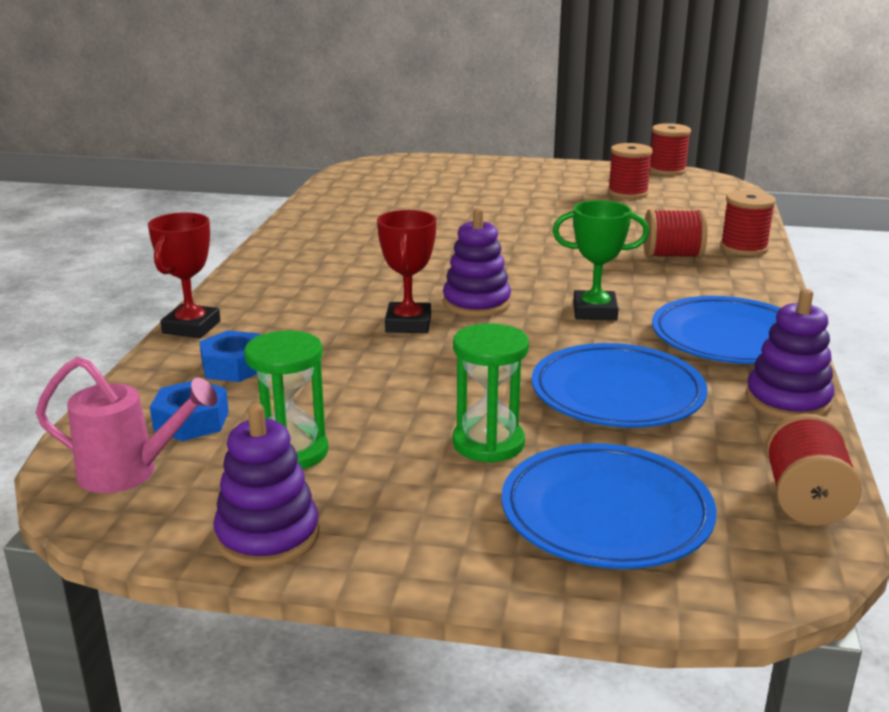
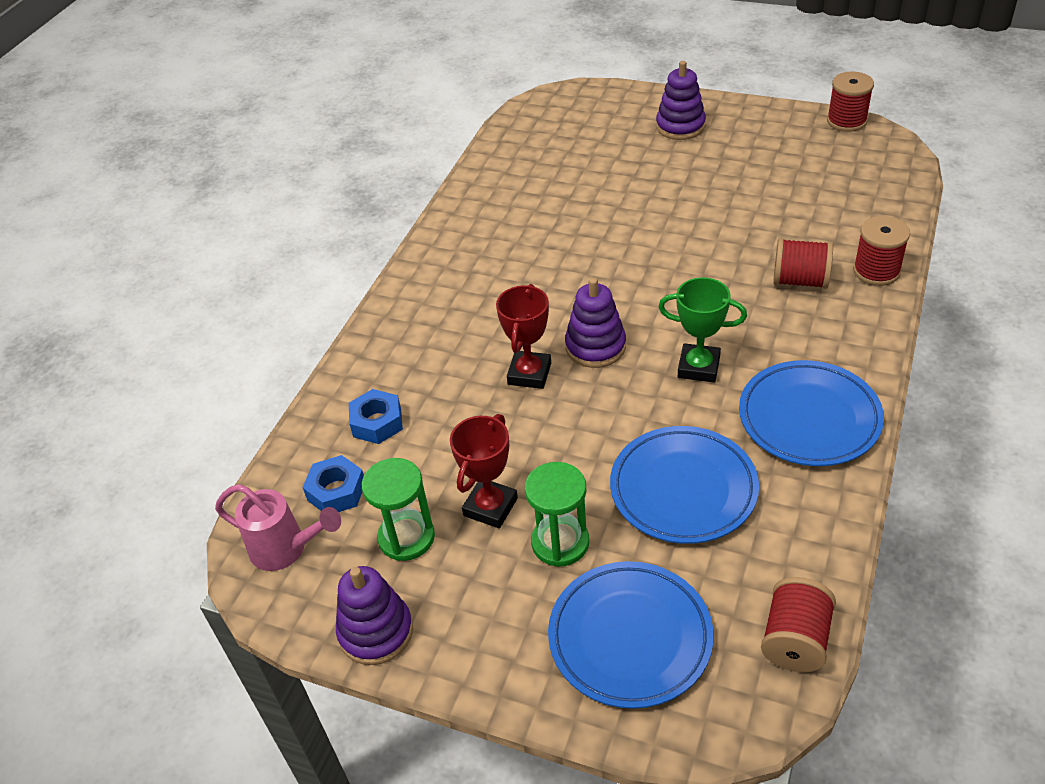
camera: 15 degrees right, 20 degrees up
red trophy [148,212,220,338] -> red trophy moved to [450,414,518,528]
red spool [608,143,653,199] -> none
purple stacking toy [746,289,834,419] -> purple stacking toy moved to [656,61,706,140]

